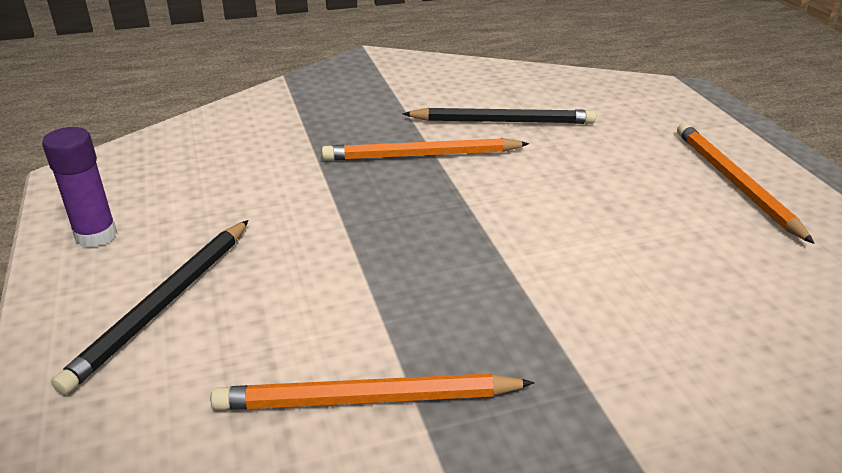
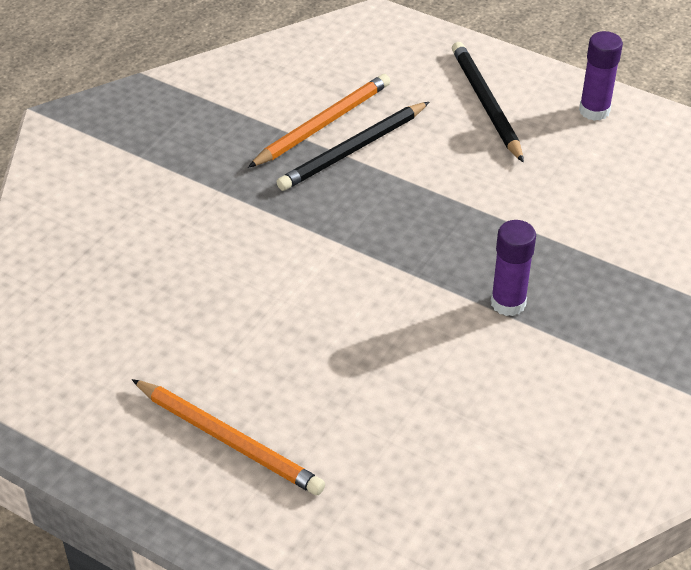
camera: 140 degrees right, 10 degrees up
orange pencil [321,138,529,161] -> purple glue stick [491,220,536,316]
black pencil [402,108,596,124] -> black pencil moved to [277,102,429,191]

